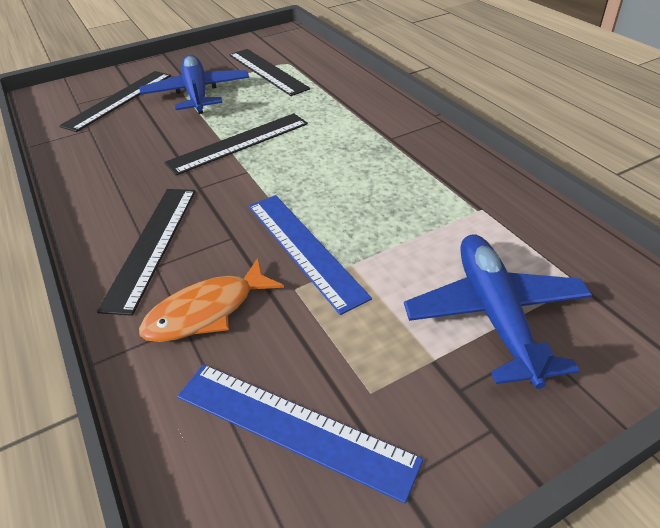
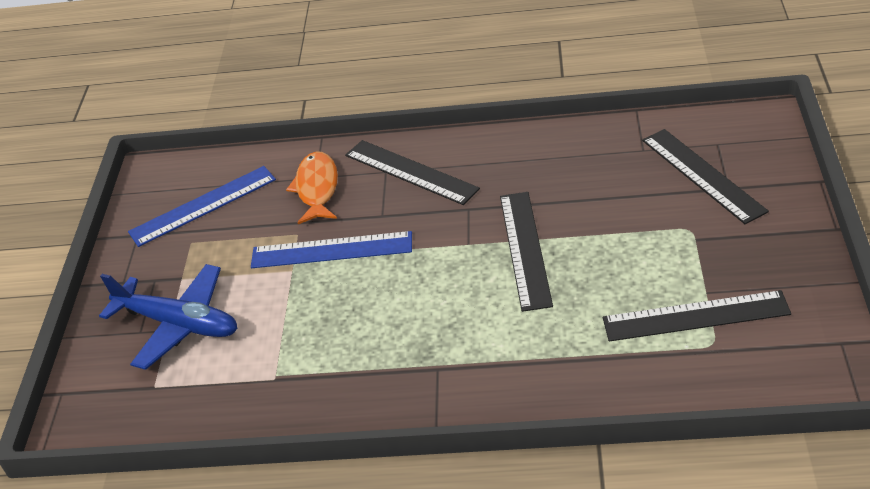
camera: 125 degrees right, 0 degrees up
blue plane [140,55,249,114] -> none

